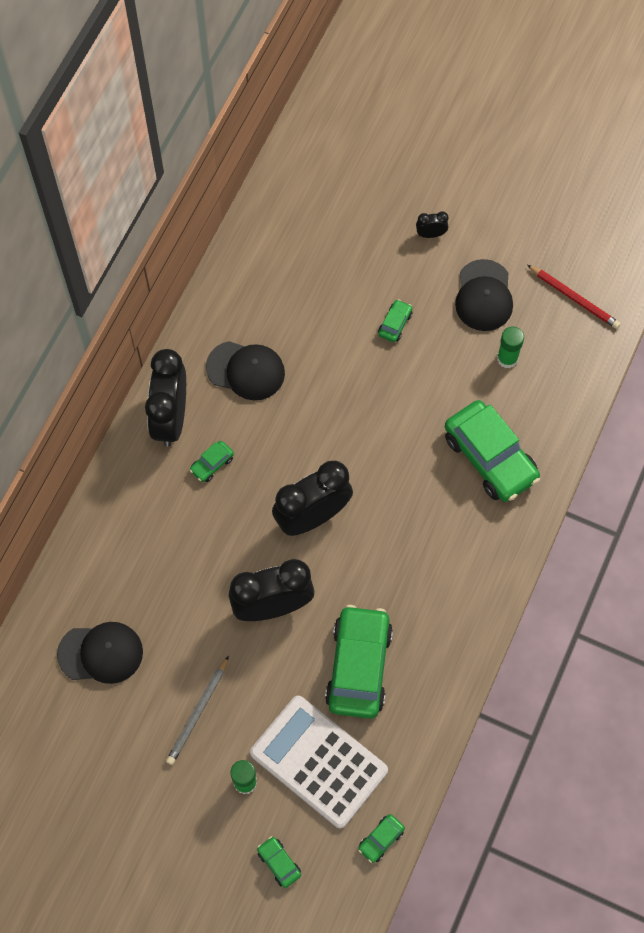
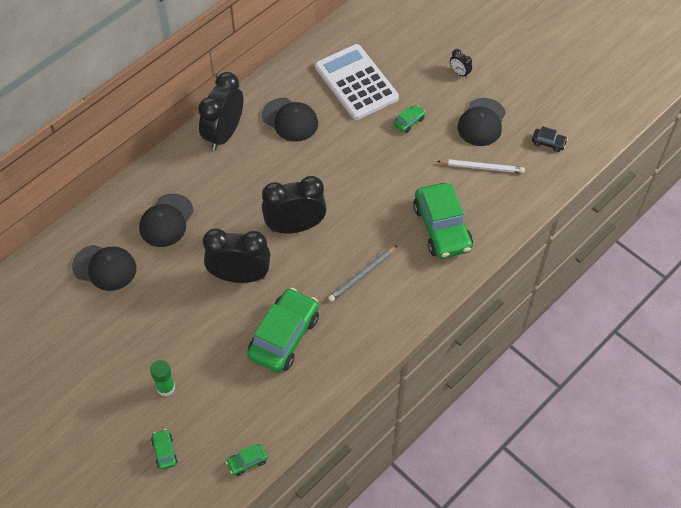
camera: 20 degrees right, 10 degrees down
grey pencil [166,656,229,765] -> grey pencil moved to [328,245,398,302]
green car [190,441,234,482] -> none
white calculator [250,696,388,828] -> white calculator moved to [315,44,399,120]
black clock [416,211,448,238] -> black clock turned 150 degrees counterclockwise [450,49,472,78]
green glue stick [497,327,524,369] -> white pencil [437,159,525,173]
red pencil [527,265,621,329] -> black car [532,126,568,152]
none -> black cap [139,194,194,247]

